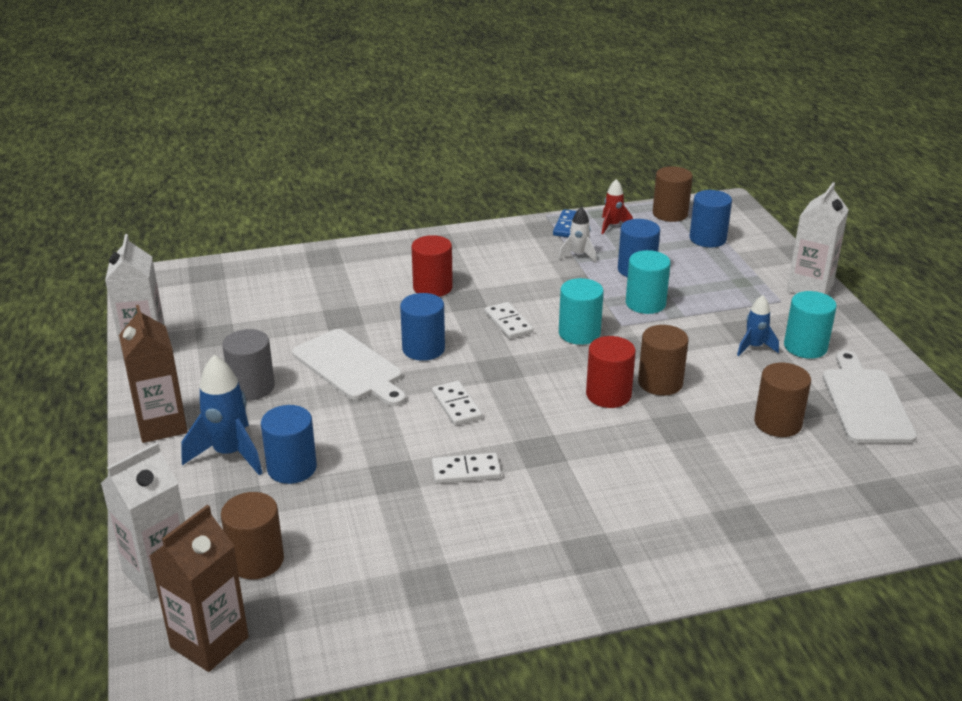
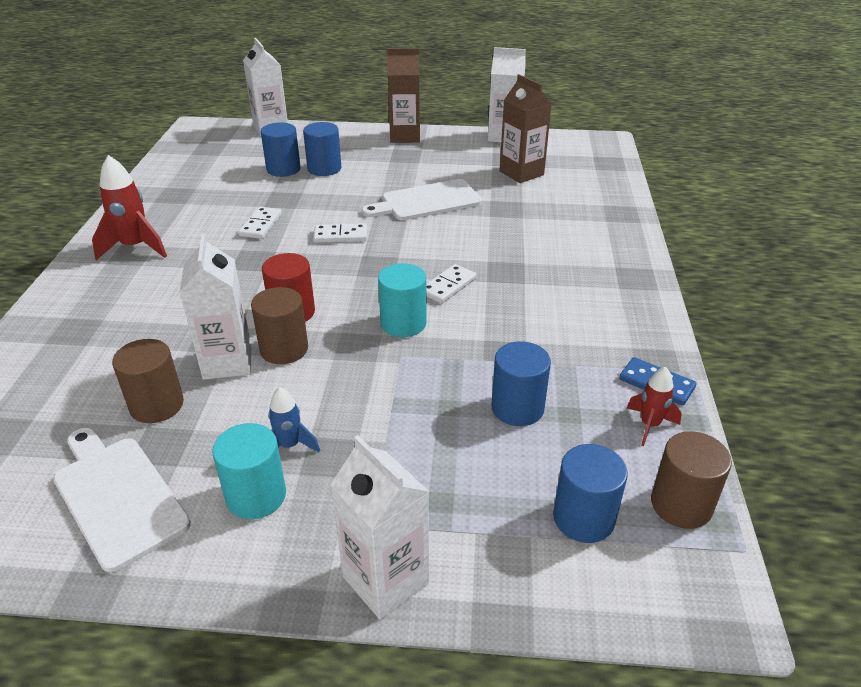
camera: 110 degrees right, 5 degrees up
brown carton [150,505,249,672] -> brown carton moved to [500,74,552,183]
blue rocket [181,355,262,475] -> none
brown cylinder [221,492,284,579] -> none
grey cylinder [222,329,275,400] -> none
blue cylinder [400,293,445,361] -> blue cylinder moved to [261,123,301,177]
red cylinder [411,235,453,297] -> none
white domino [485,302,533,339] -> white domino turned 45 degrees counterclockwise [426,264,476,304]
white rocket [559,207,596,263] -> none
turquoise cylinder [626,250,671,314] -> none
white cutting board [822,350,917,443] -> white cutting board turned 150 degrees counterclockwise [53,428,191,572]
none -> red rocket [92,155,167,260]
none -> white carton [180,233,252,380]

